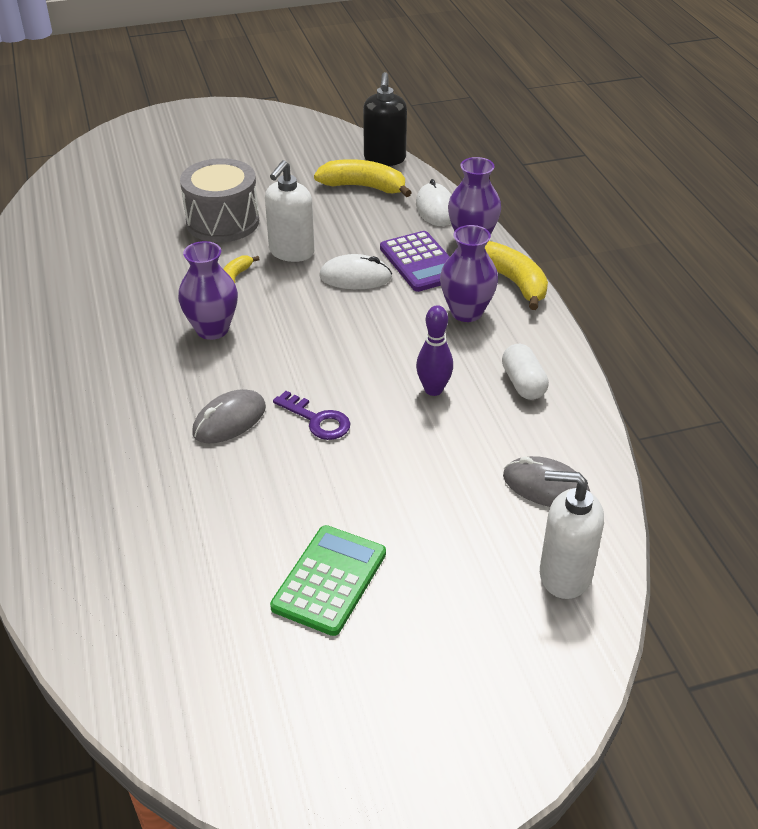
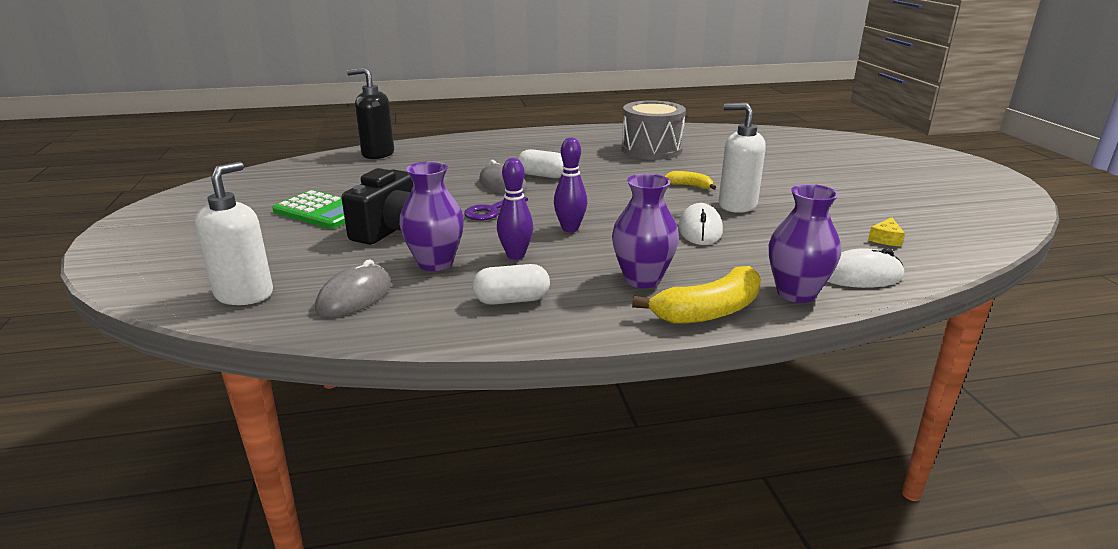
camera: 95 degrees right, 15 degrees down
purple vase [178,241,238,340] -> purple vase moved to [399,161,464,271]
grey drum [180,158,259,242] -> grey drum moved to [622,100,686,160]
yellow banana [314,159,412,197] -> yellow cheese [868,217,905,247]
black soap dispenser [363,72,407,166] -> black soap dispenser moved to [347,67,394,159]
purple calculator [380,231,450,292] -> none
none -> black camera [342,168,413,245]
none -> white capsule [518,149,564,178]
none -> purple bowling pin [554,137,587,232]

